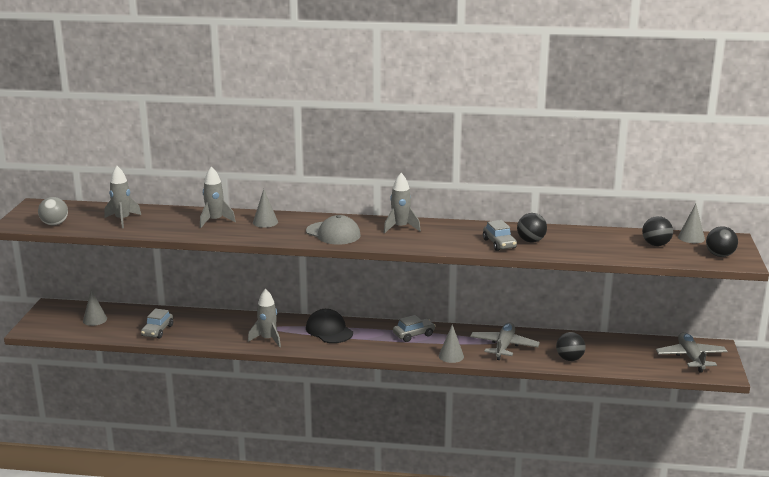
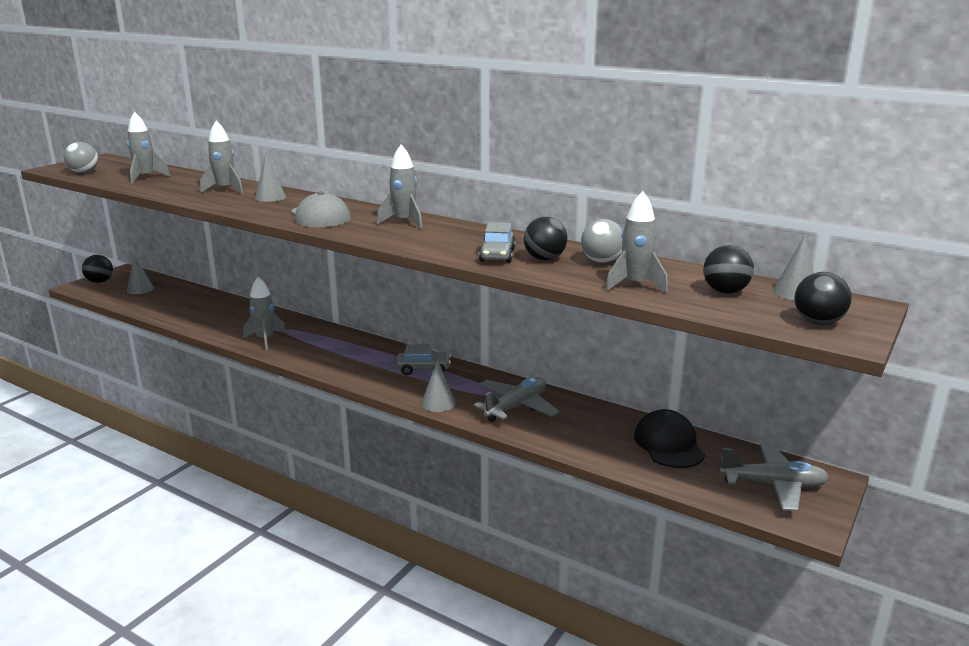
camera: 25 degrees right, 0 degrees up
grey car [141,308,173,338] -> none
black cap [306,309,353,343] -> black cap moved to [634,409,705,468]
black ball [556,332,585,361] -> black ball moved to [82,255,113,283]
grey plane [656,332,728,373] -> grey plane turned 75 degrees clockwise [719,444,829,511]
none -> grey ball [581,219,623,263]
none -> grey rocket [605,191,668,293]

